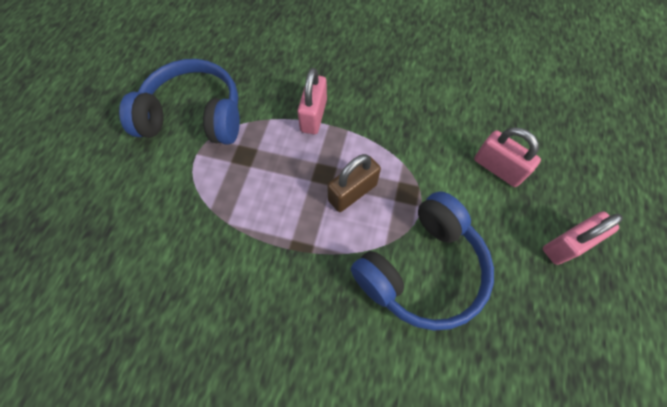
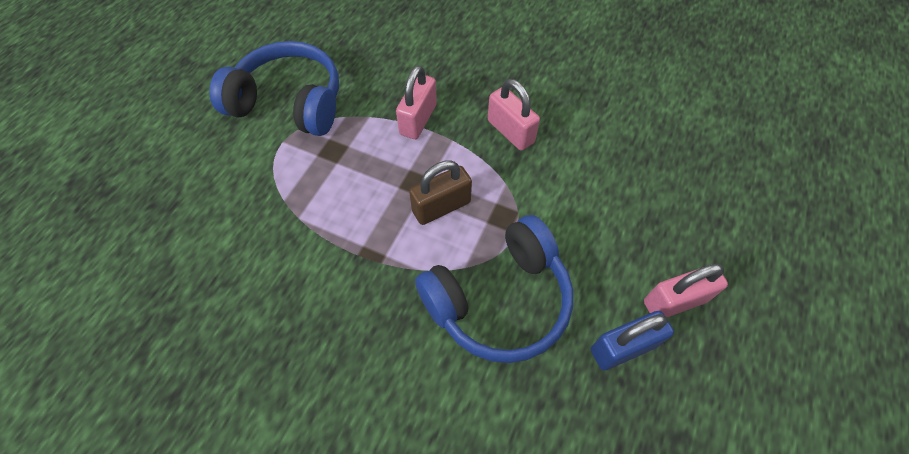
camera: 10 degrees right, 5 degrees down
pink padlock [474,127,541,187] -> pink padlock moved to [488,79,540,151]
none -> blue padlock [591,311,674,370]

